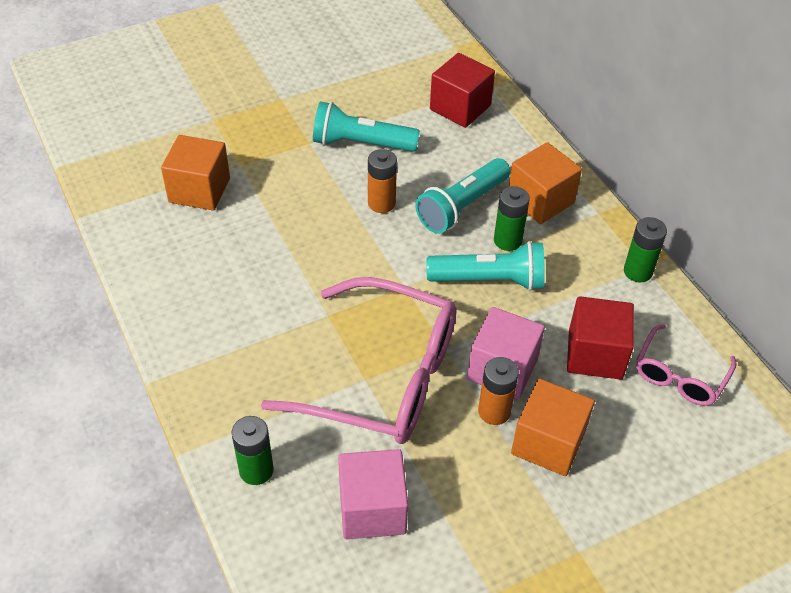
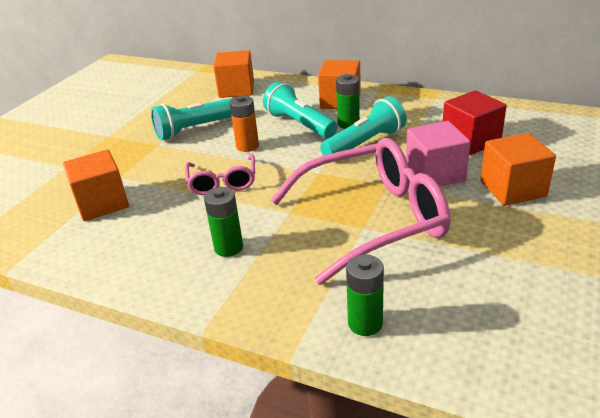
camera: 35 degrees left, 15 degrees down
pink cube [338,449,408,539] -> none
turquoise flashlight [415,158,510,234] -> turquoise flashlight turned 135 degrees clockwise [263,81,337,138]
red cube [430,53,495,128] -> orange cube [213,50,254,98]
orange battery [478,357,519,425] -> none
green battery [624,217,667,282] -> green battery moved to [204,187,243,257]
pink glasses [636,324,737,406] -> pink glasses moved to [185,154,255,195]

